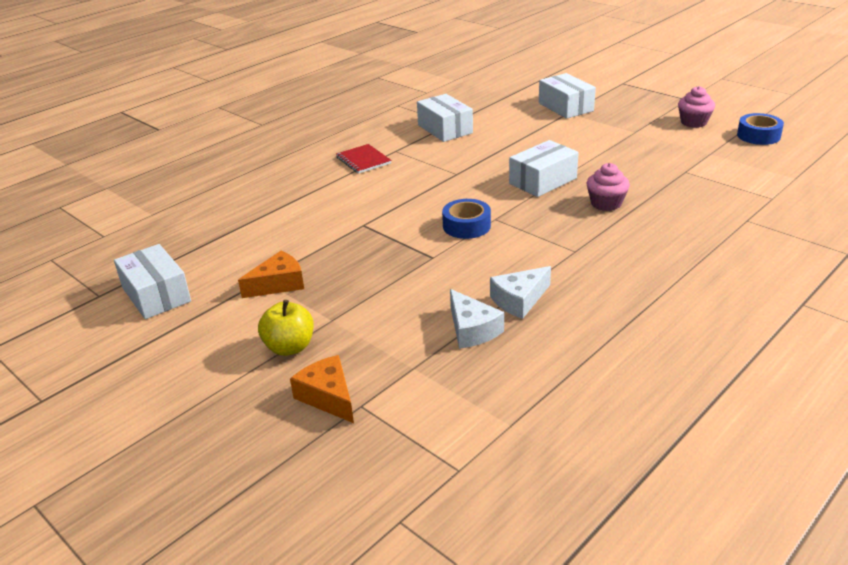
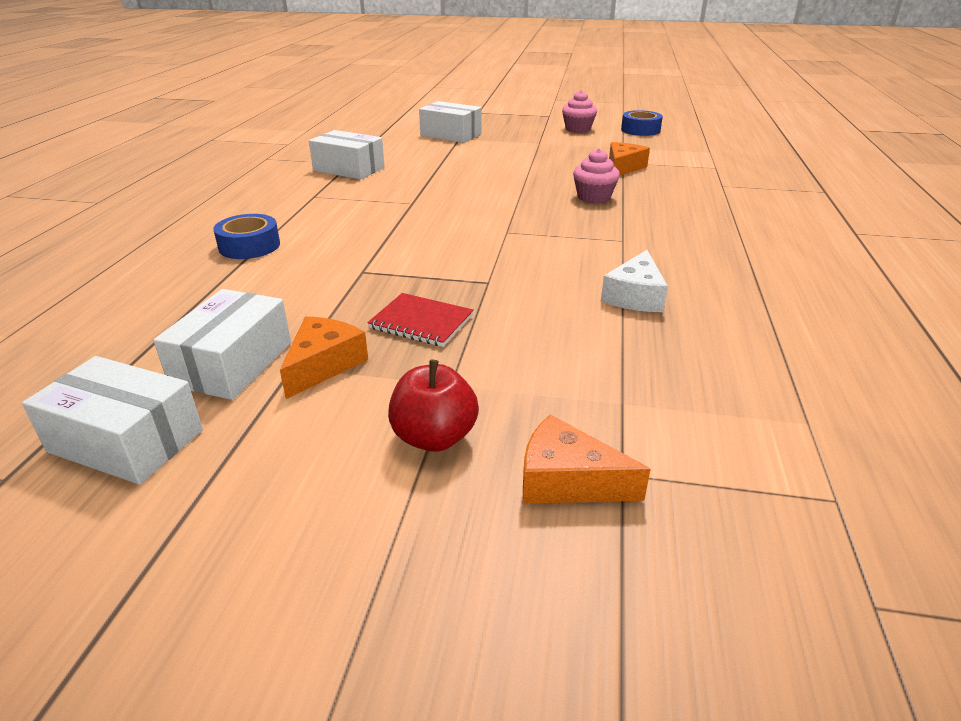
camera: 35 degrees left, 0 degrees up
yellow apple [258,300,314,356] -> red apple [388,360,479,452]
red notebook [336,144,392,174] -> red notebook moved to [367,293,474,347]
blue tape [442,199,491,239] -> blue tape moved to [213,214,280,259]
white cheese [450,289,504,349] -> none
white box [509,140,579,197] -> white box moved to [153,289,291,400]
none -> orange cheese [609,142,650,176]

